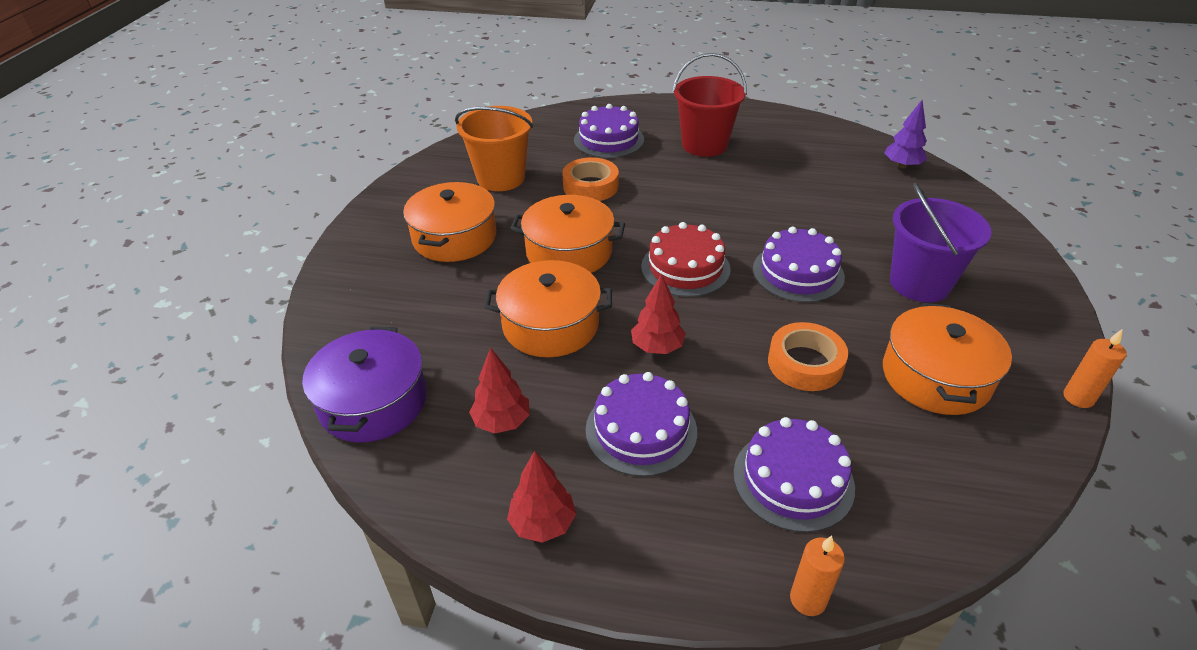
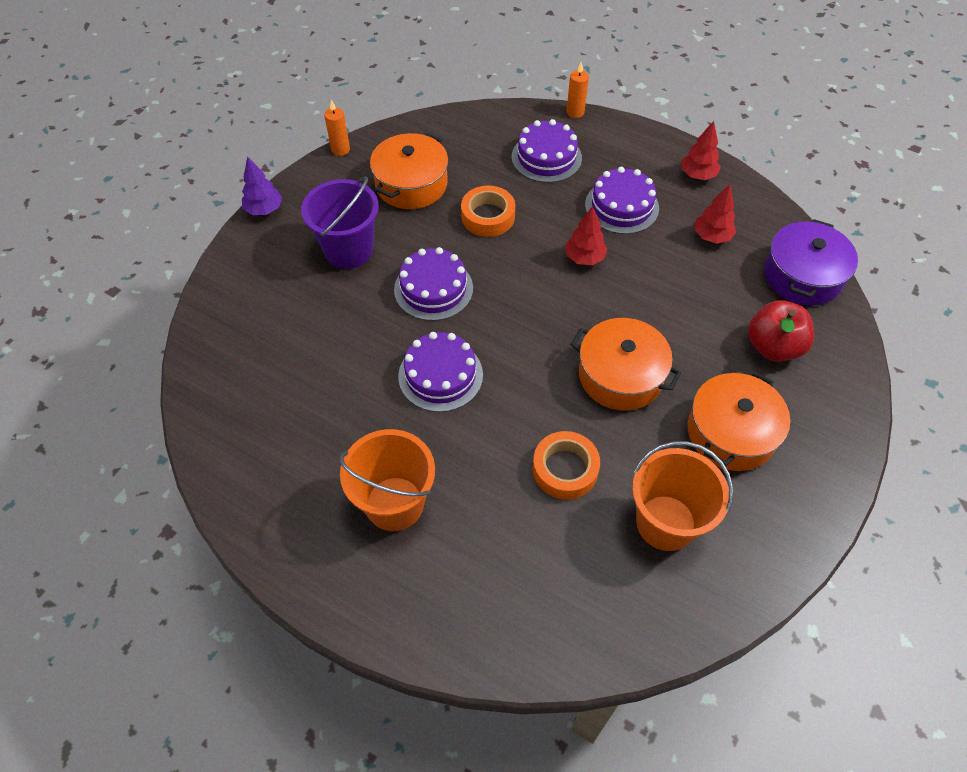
camera: 160 degrees left, 15 degrees up
orange pot [484,260,612,357] -> none
purple cake [574,104,644,158] -> purple cake moved to [398,332,483,412]
red cake [641,222,730,297] -> none
red bucket [673,53,747,157] -> orange bucket [339,429,435,531]
purple tree [884,100,927,169] -> purple tree moved to [242,156,282,215]
none -> red apple [748,300,814,362]

